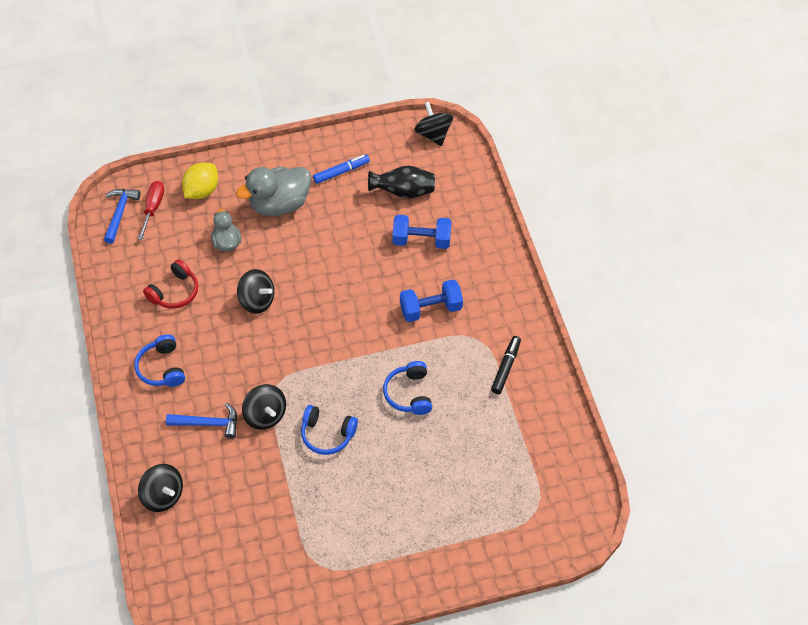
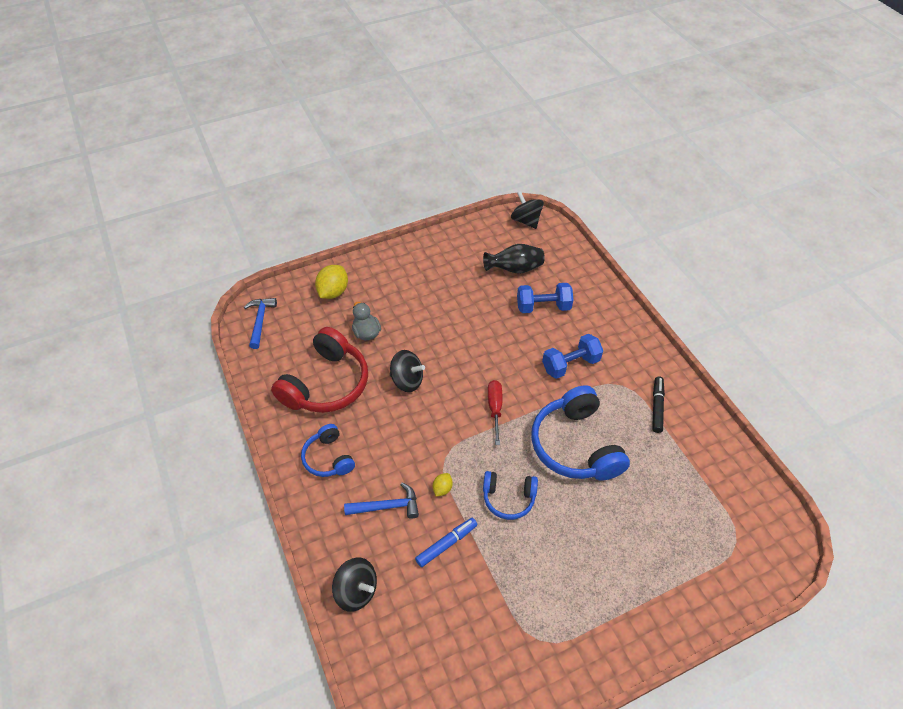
camera: 10 degrees left, 5 degrees down
red screwdriver [138,181,164,240] -> red screwdriver moved to [488,380,502,445]
red headphones [143,259,198,309] -> red headphones [271,327,368,413], size x1.81
grey duck [236,167,311,216] -> none
black spinning top [242,384,286,430] -> yellow lemon [433,473,453,496]
blue marker [313,154,370,184] -> blue marker moved to [415,518,477,567]
blue headphones [383,361,432,415] -> blue headphones [531,385,630,481], size x1.81

